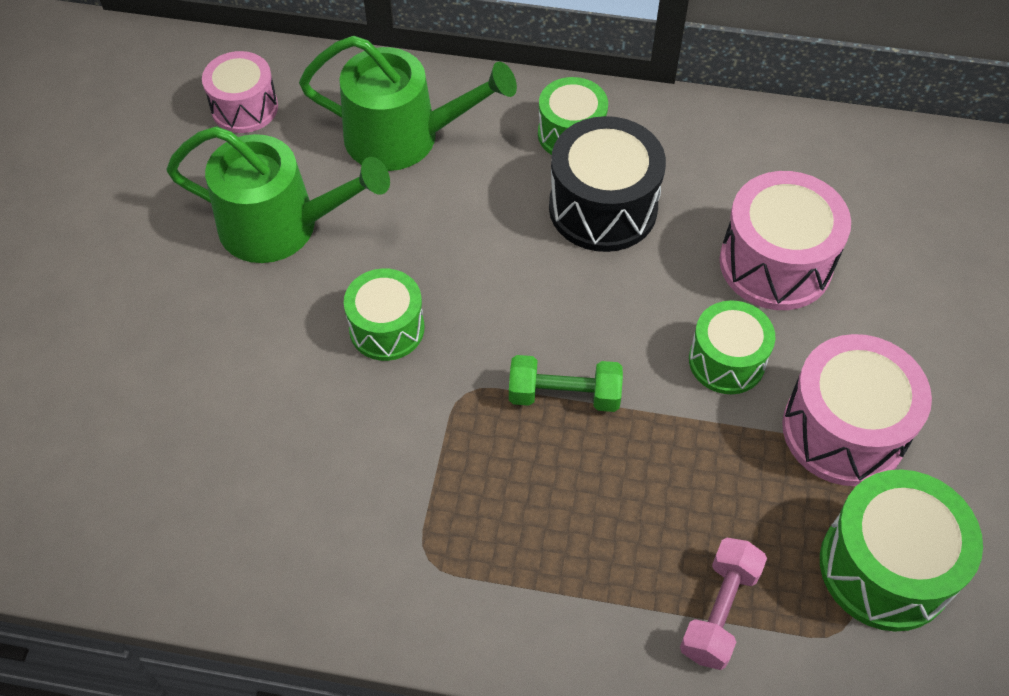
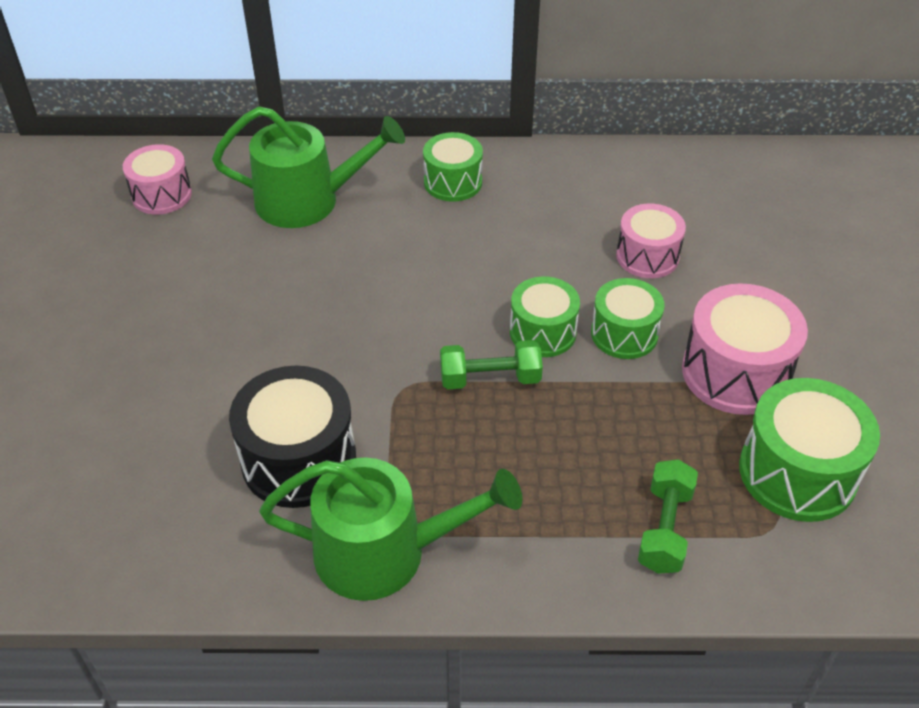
camera: 10 degrees left, 10 degrees down
green watering can [166,126,390,263] -> green watering can moved to [259,458,522,601]
green drum [344,268,424,361] -> green drum moved to [510,276,580,357]
black drum [549,116,666,252] -> black drum moved to [229,366,356,508]
pink dumbbell [680,538,767,670] -> green dumbbell [638,459,698,574]
pink drum [719,171,851,310] -> pink drum [616,203,686,278], size x0.65

